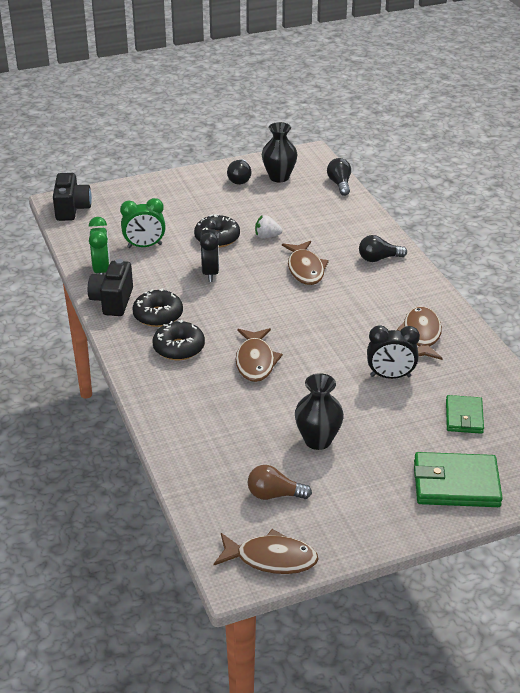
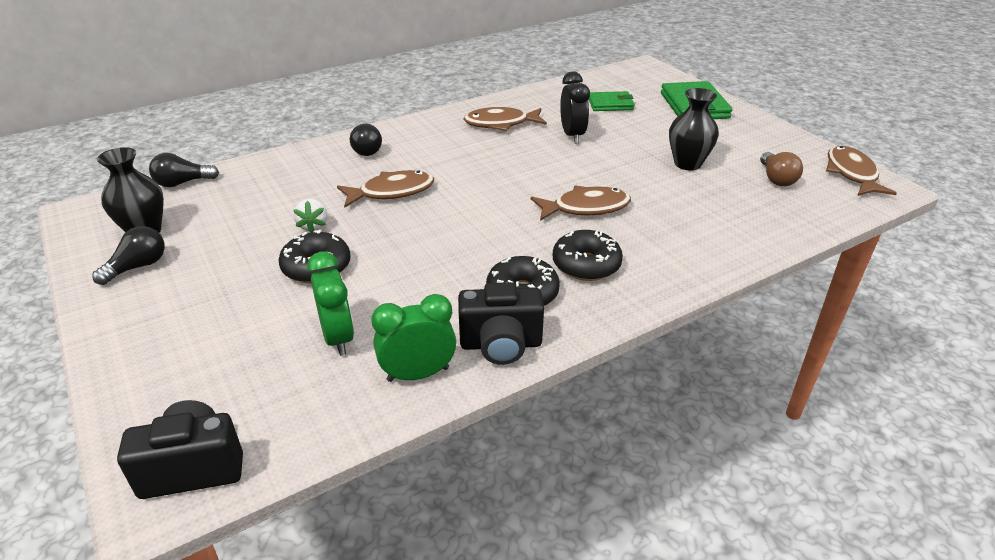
camera: 100 degrees left, 0 degrees up
black clock [200,218,219,282] -> none
black light bulb [227,159,252,185] -> black light bulb turned 45 degrees counterclockwise [92,226,165,285]

